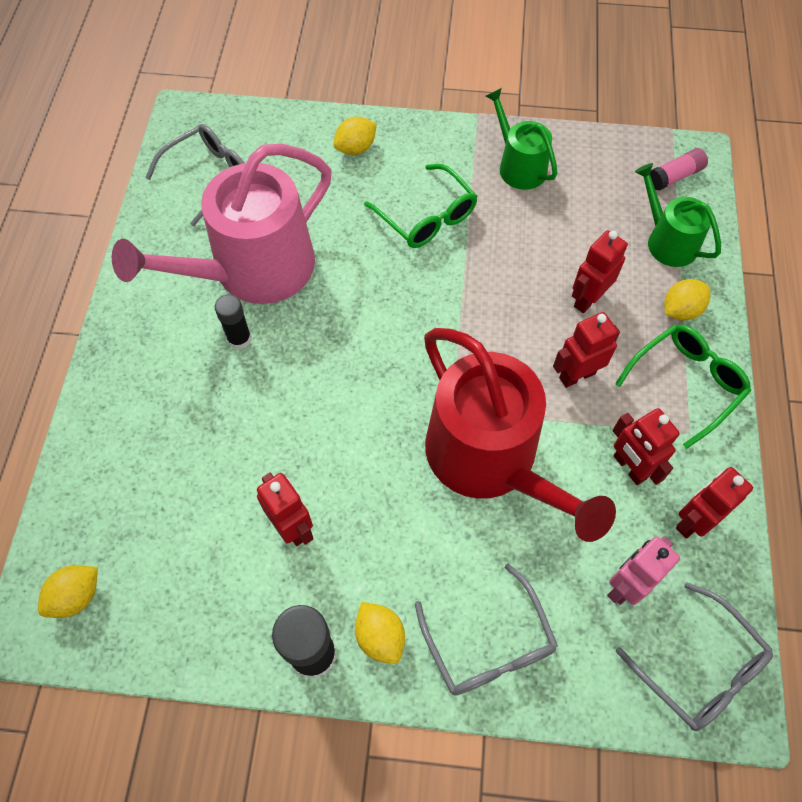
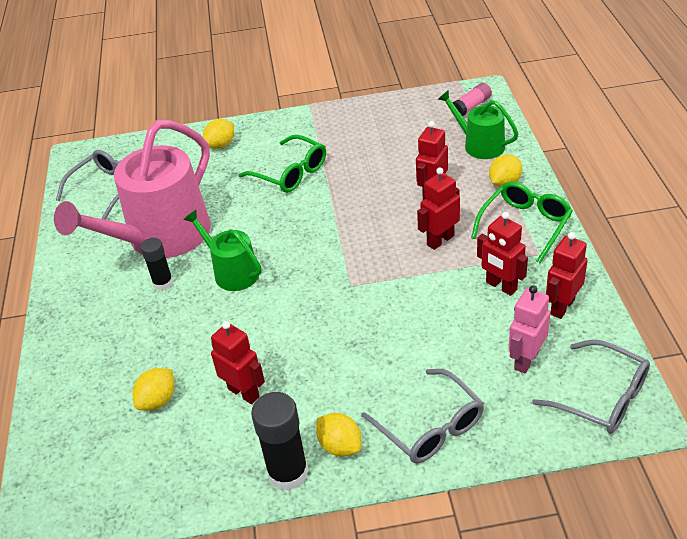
camera: 10 degrees left, 20 degrees down
yellow lemon [38,565,98,618] -> yellow lemon moved to [132,368,174,411]
red watering can [424,328,616,542] -> none
green watering can [486,88,558,190] -> green watering can moved to [184,210,262,291]

